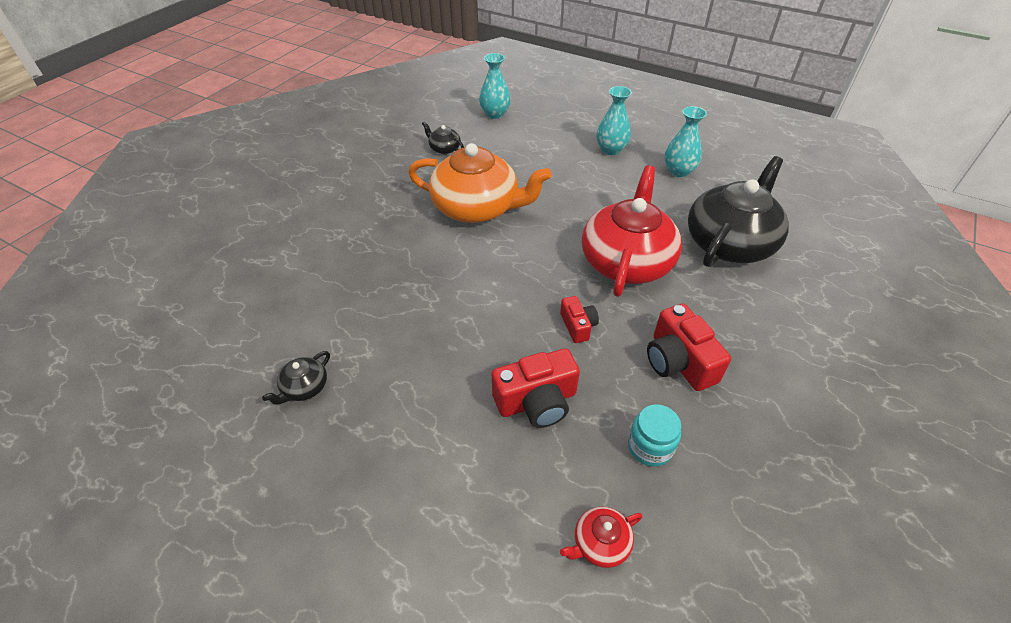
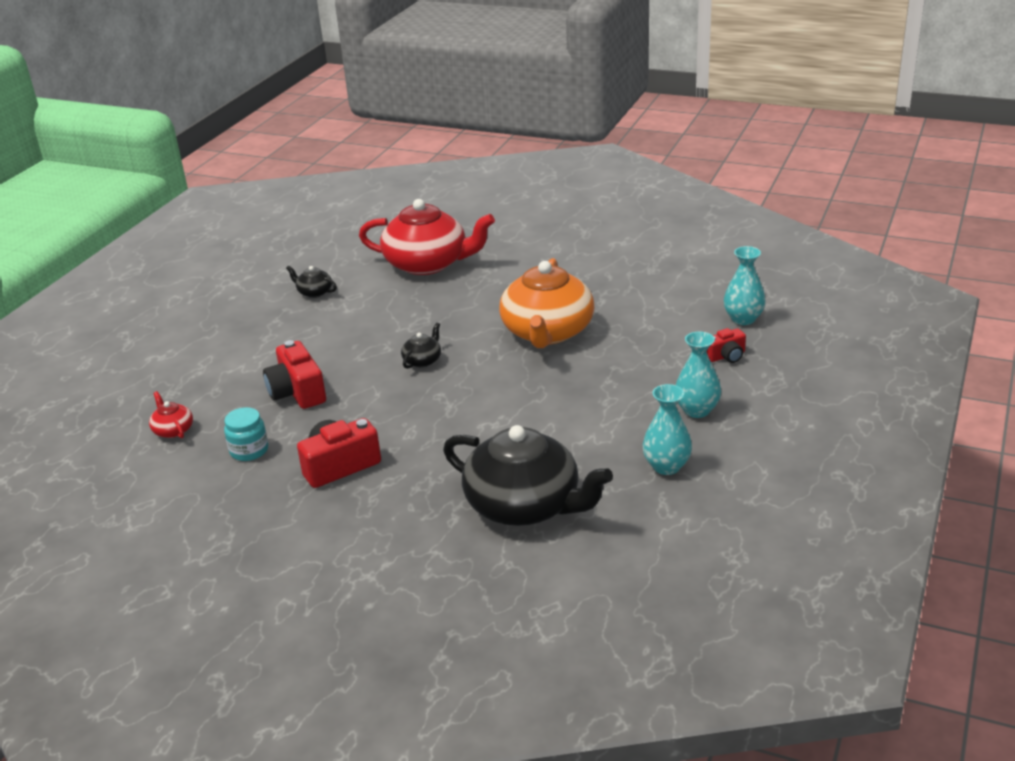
camera: 85 degrees right, 15 degrees down
black teapot [422,121,464,154] -> black teapot moved to [401,323,441,369]
red camera [560,296,599,343] -> red camera moved to [707,328,746,363]
red teapot [582,165,682,297] -> red teapot moved to [359,199,495,275]

